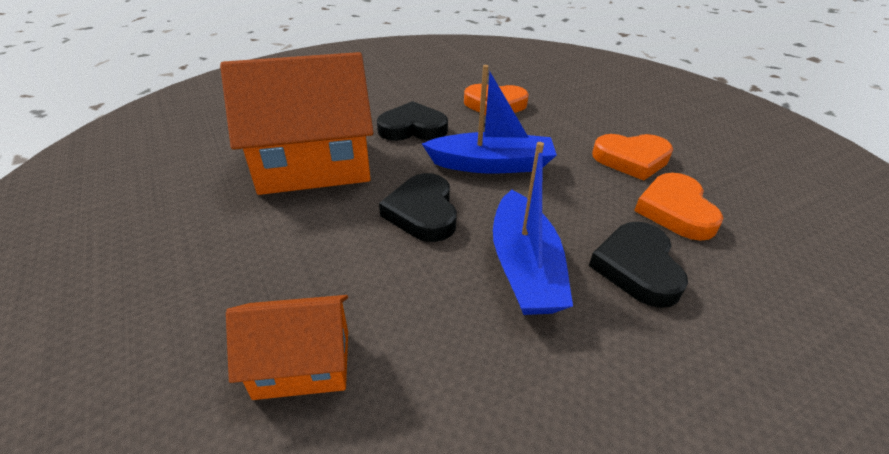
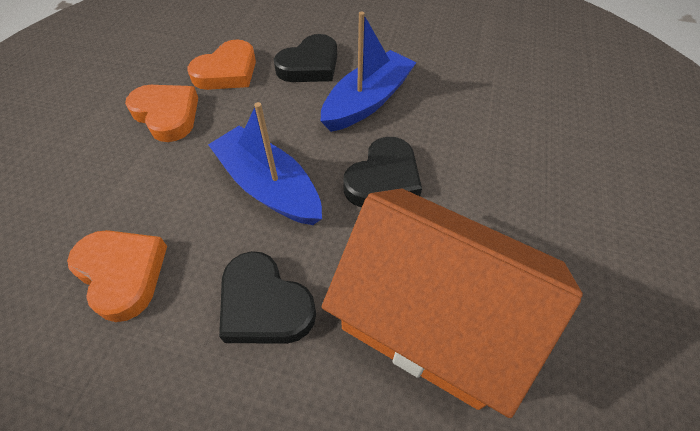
camera: 135 degrees left, 15 degrees up
orange house [226,295,348,400] -> none

